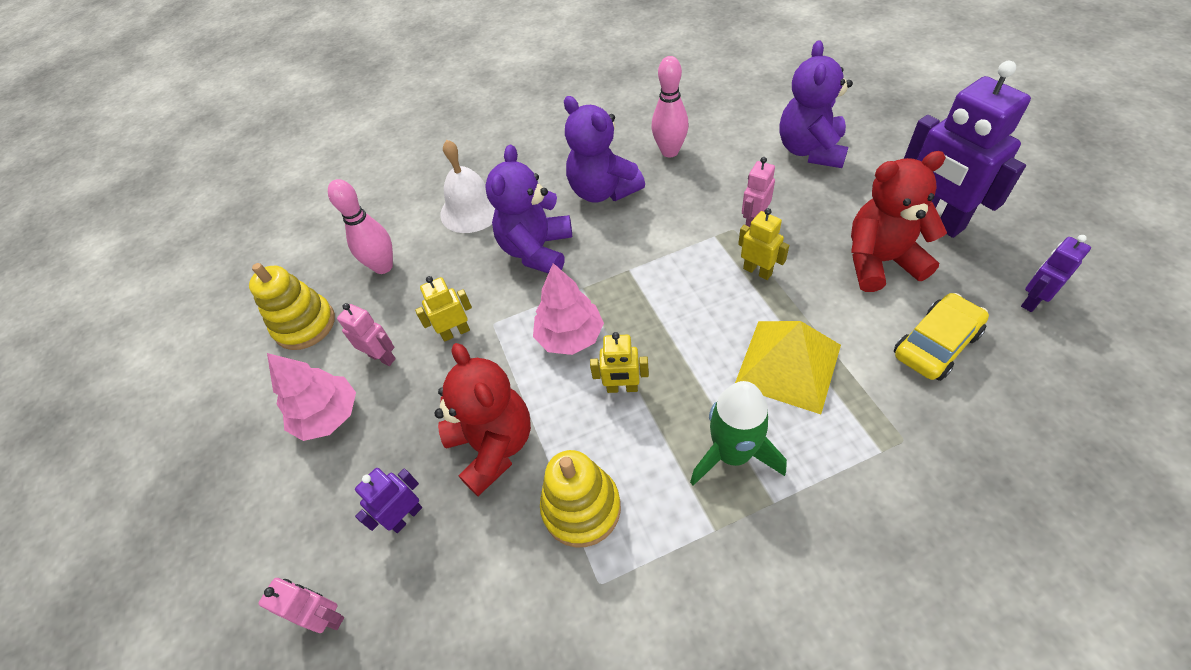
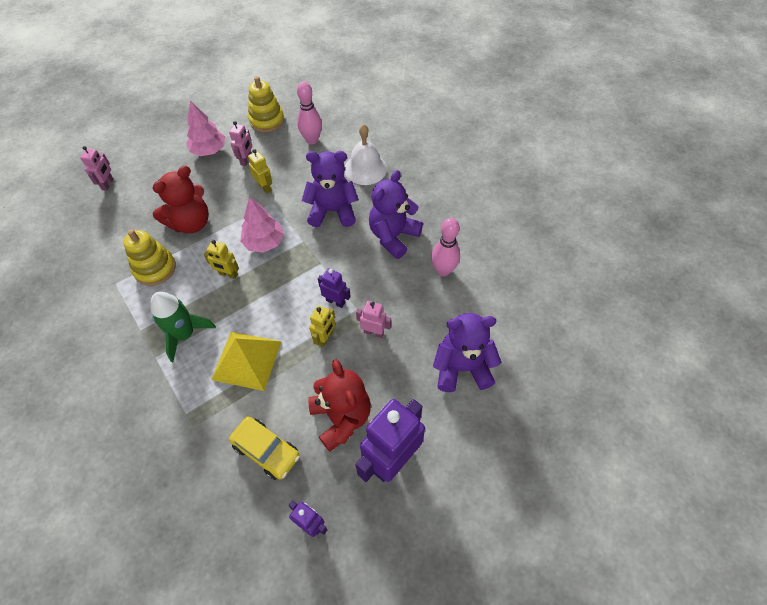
camera: 70 degrees right, 5 degrees up
purple robot [355,468,422,533] -> purple robot moved to [318,268,351,308]
yellow robot [590,332,649,393] -> yellow robot turned 60 degrees counterclockwise [204,240,239,279]

